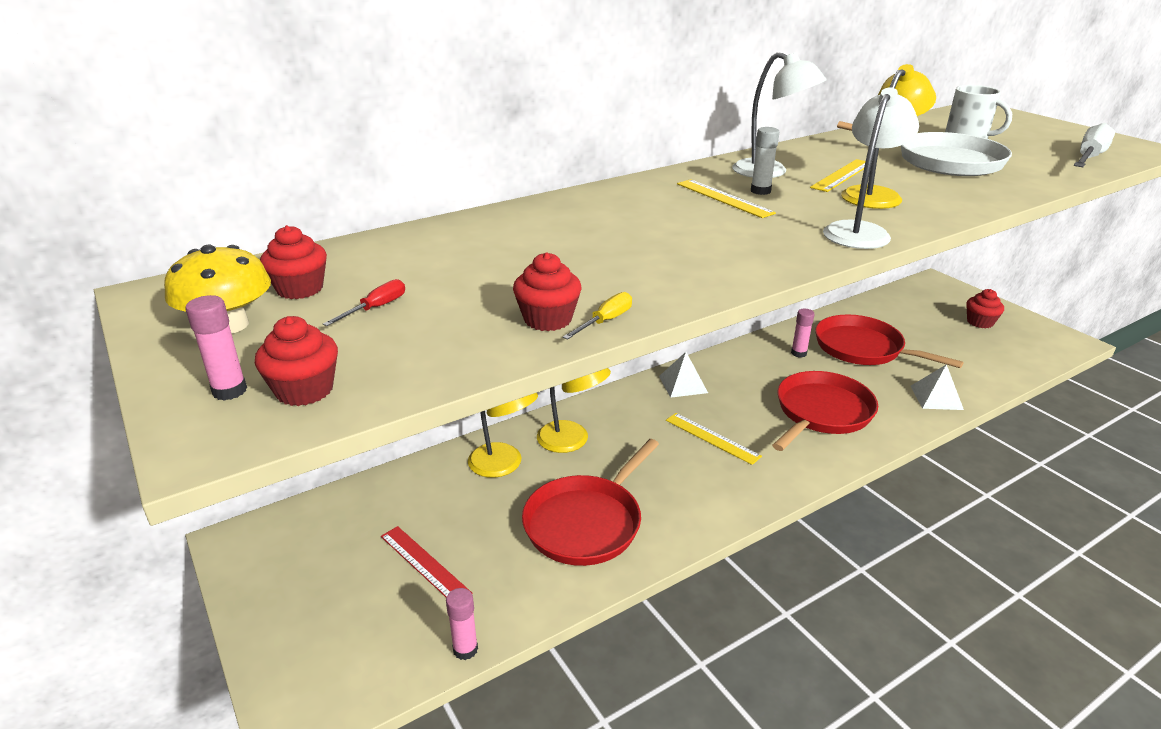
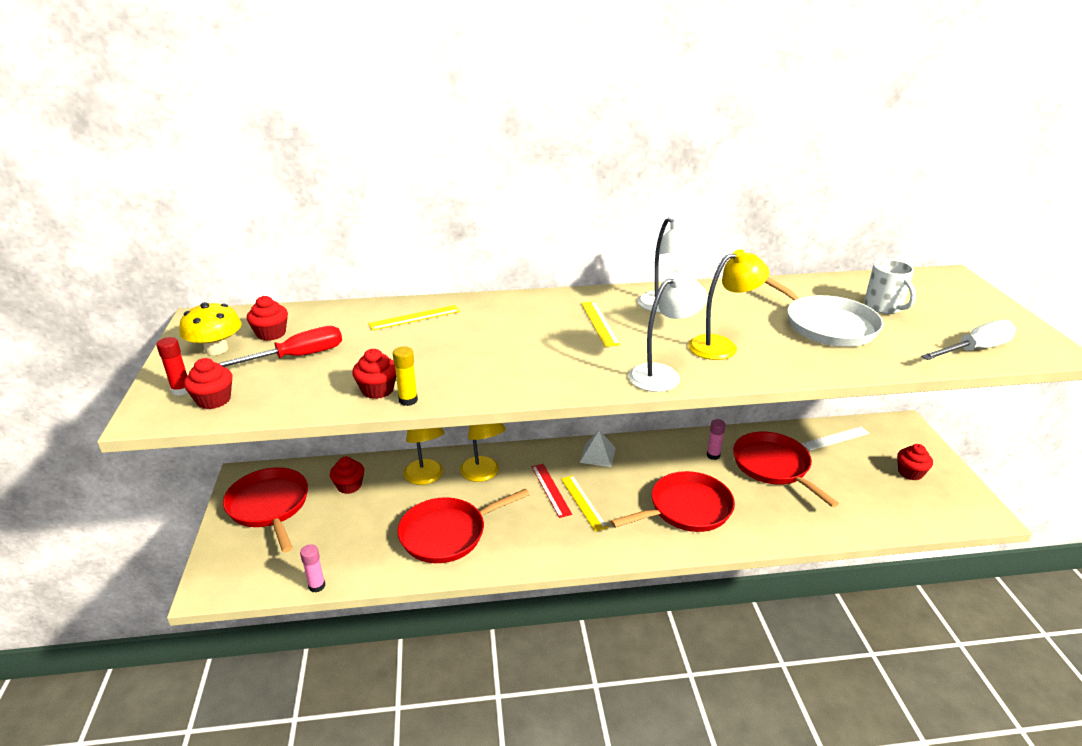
camera: 25 degrees right, 0 degrees up
pink glue stick [185,295,247,400] -> red glue stick [156,337,188,396]
red screwdriver [323,279,405,326] -> red screwdriver [218,326,342,367], size x2.02
red ruler [381,526,473,597] -> red ruler moved to [531,464,572,518]
yellow screwdriver [563,292,632,340] -> yellow glue stick [393,346,418,406]
white glue stick [751,127,779,195] -> none
yellow ruler [810,159,866,192] -> yellow ruler moved to [368,305,460,331]
white pyramid [911,364,964,410] -> none
none -> red pan [223,467,308,553]
none -> red cupcake [330,457,364,494]
none -> white ruler [802,427,870,451]

